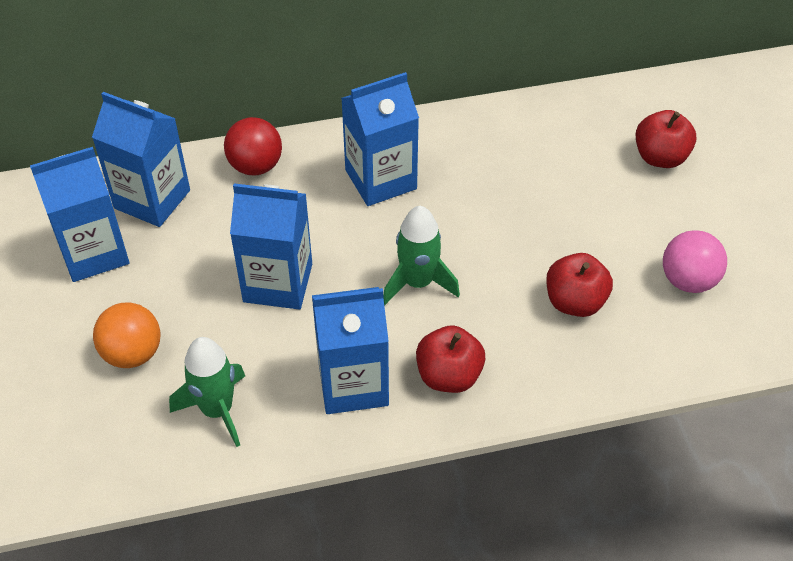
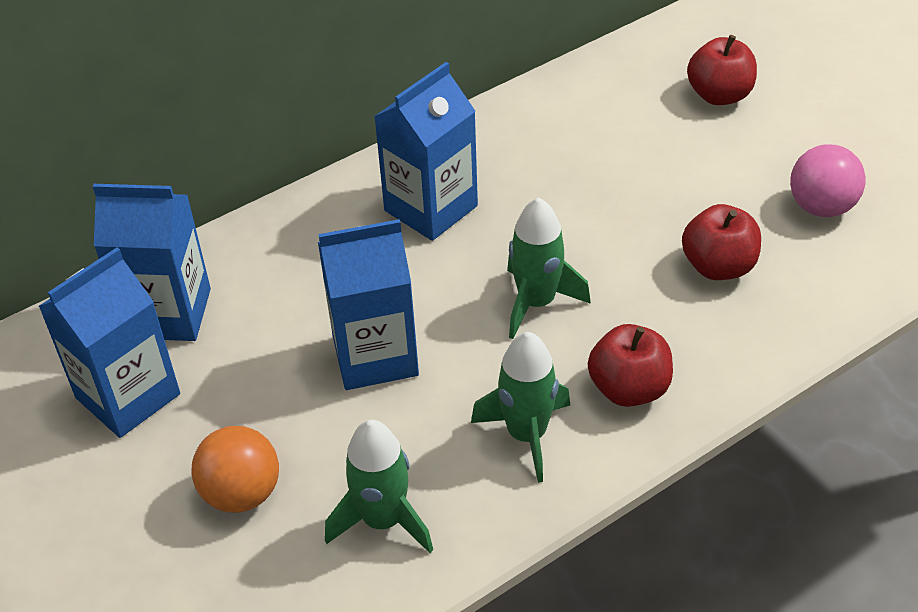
camera: 20 degrees left, 5 degrees down
red ball [224,117,282,175] -> none
blue carton [312,287,389,414] -> green rocket [471,332,570,483]

